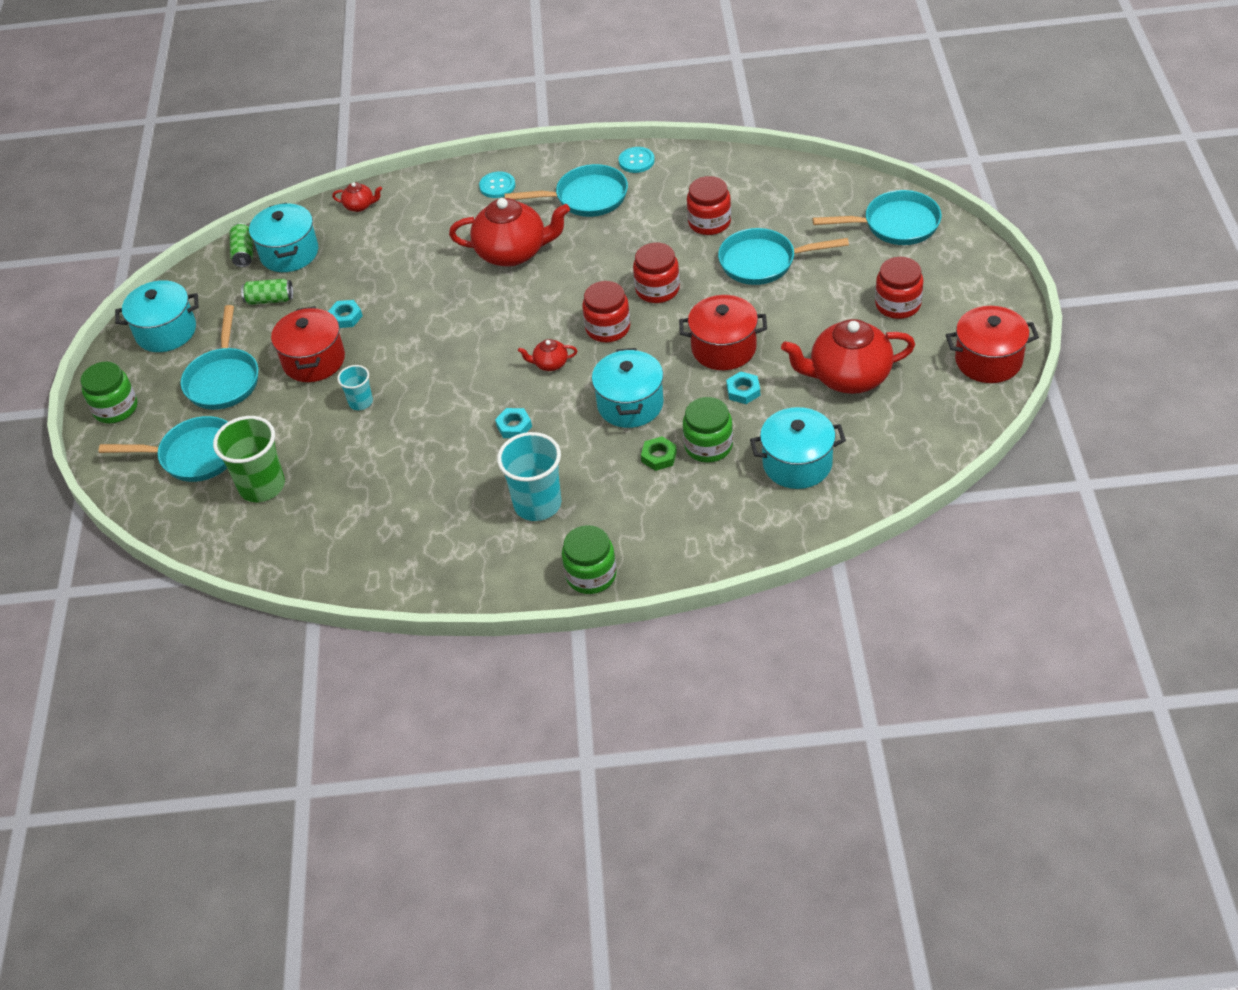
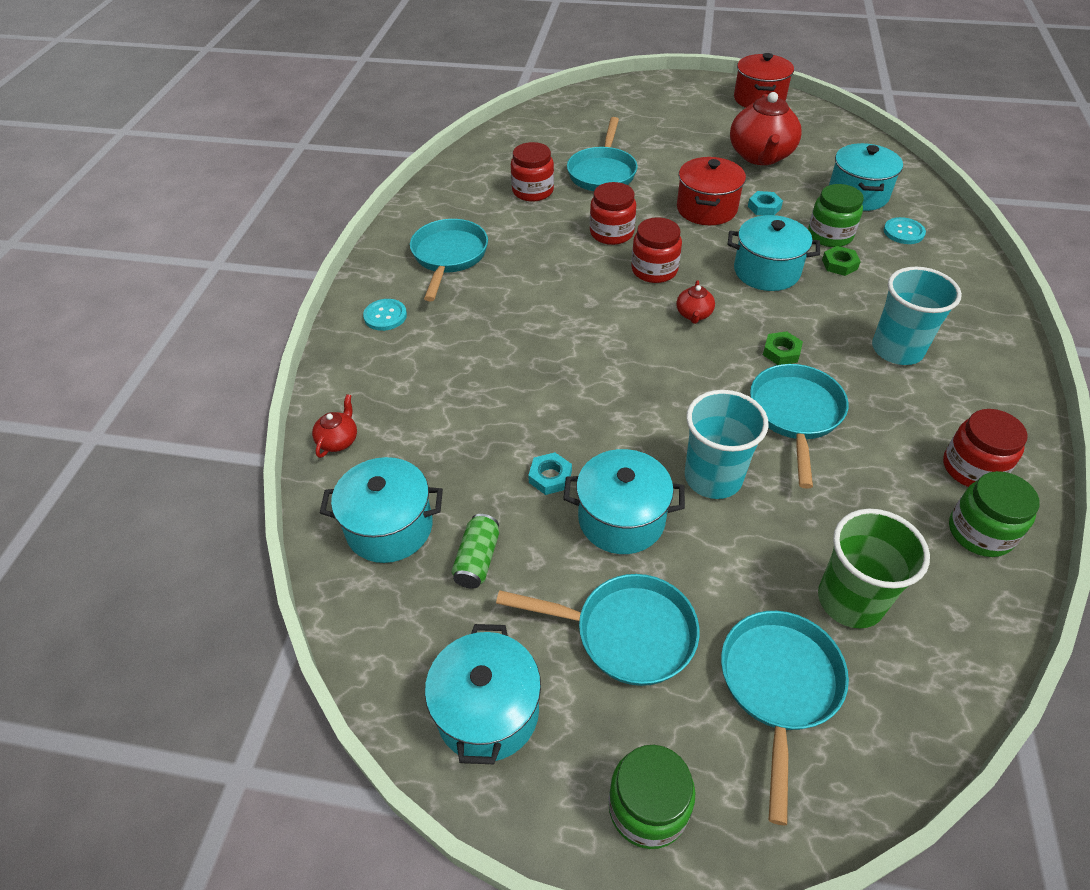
camera: 80 degrees left, 0 degrees up
green can [230,223,253,267] -> none
red pot [271,306,345,382] -> turquoise pot [563,449,685,554]
turquoise cup [337,365,373,410] -> turquoise cup [685,390,769,499], size x1.84
red teapot [449,198,570,267] -> none
turquoise nut [495,408,532,438] -> green nut [763,331,803,365]
green jar [562,525,617,594] -> green jar moved to [949,471,1040,557]
turquoise button [619,147,655,173] -> turquoise button moved to [884,217,926,244]
turquoise pan [813,190,942,245] -> turquoise pan moved to [750,364,849,489]
red jar [875,257,923,319] -> red jar moved to [943,409,1028,487]

